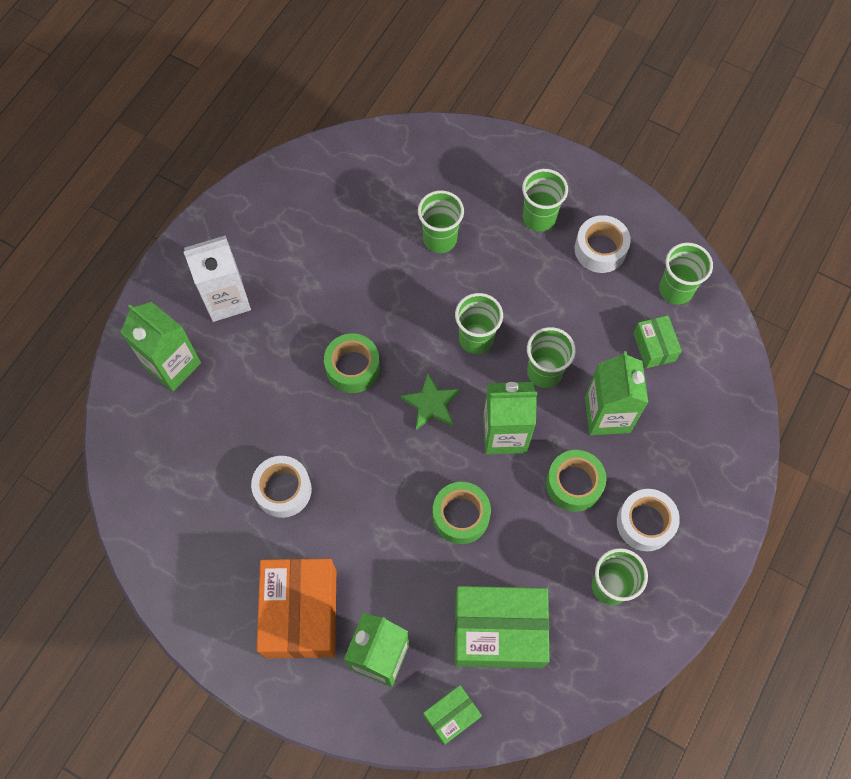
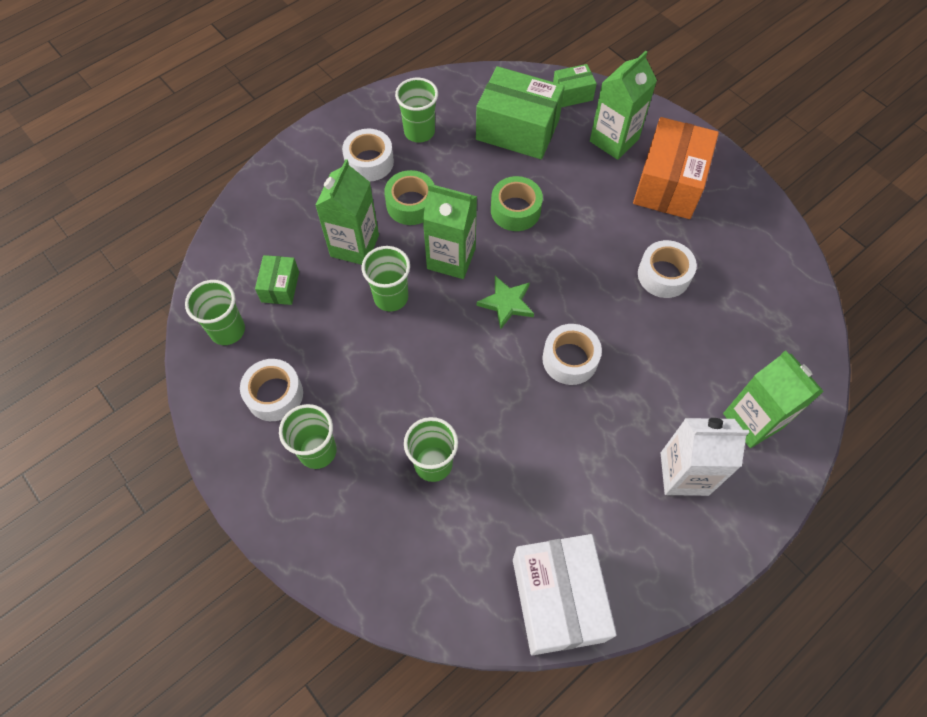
camera: 160 degrees left, 5 degrees down
green tape [324,333,380,393] -> white tape [542,324,602,385]
green cup [455,293,503,354] -> none
none -> white box [513,534,617,656]

